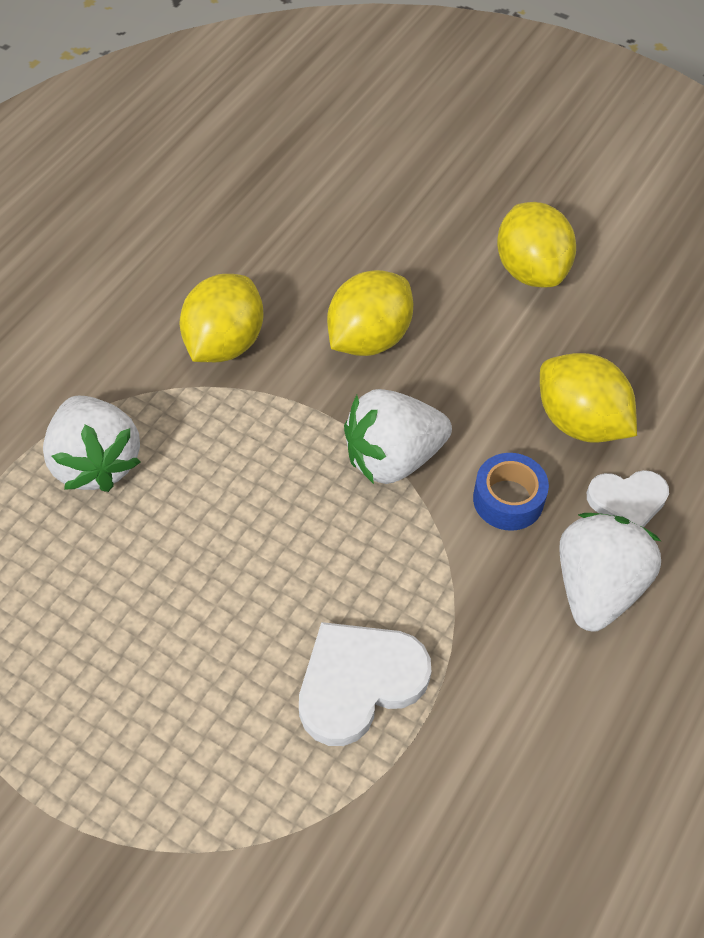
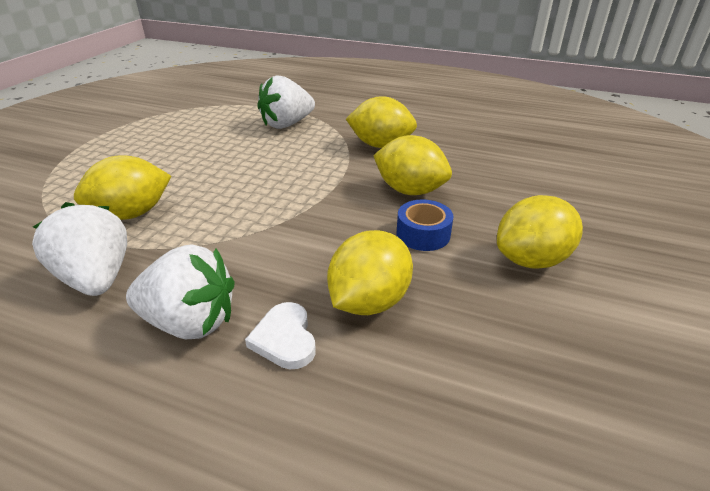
camera: 80 degrees right, 20 degrees down
white heart [299,622,431,746] -> yellow lemon [74,155,171,220]
white strawberry [344,389,452,484] -> white strawberry moved to [32,202,127,296]
blue tape [473,453,549,531] -> blue tape moved to [397,200,454,251]

